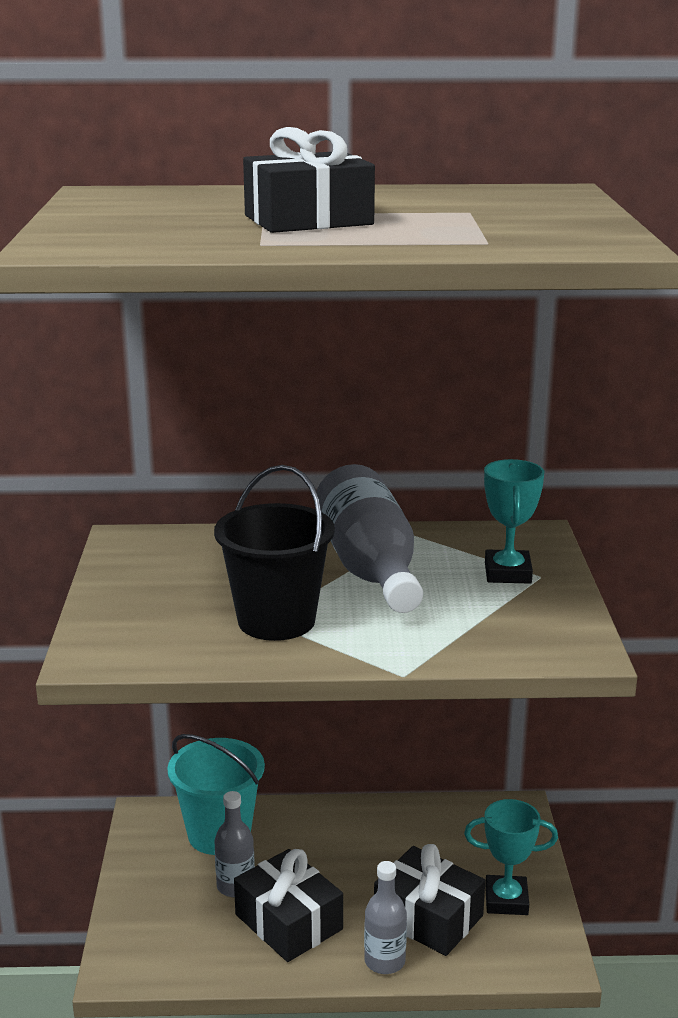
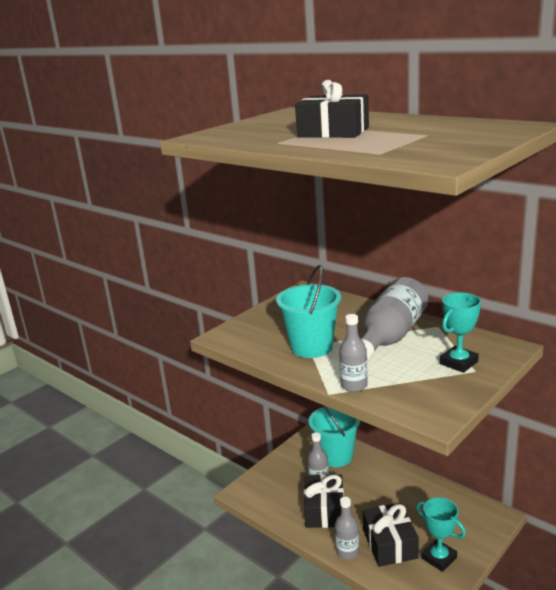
camera: 45 degrees right, 0 degrees up
black bucket [214,465,335,641] -> turquoise bucket [276,265,341,358]
none -> grey bottle [339,314,368,392]

